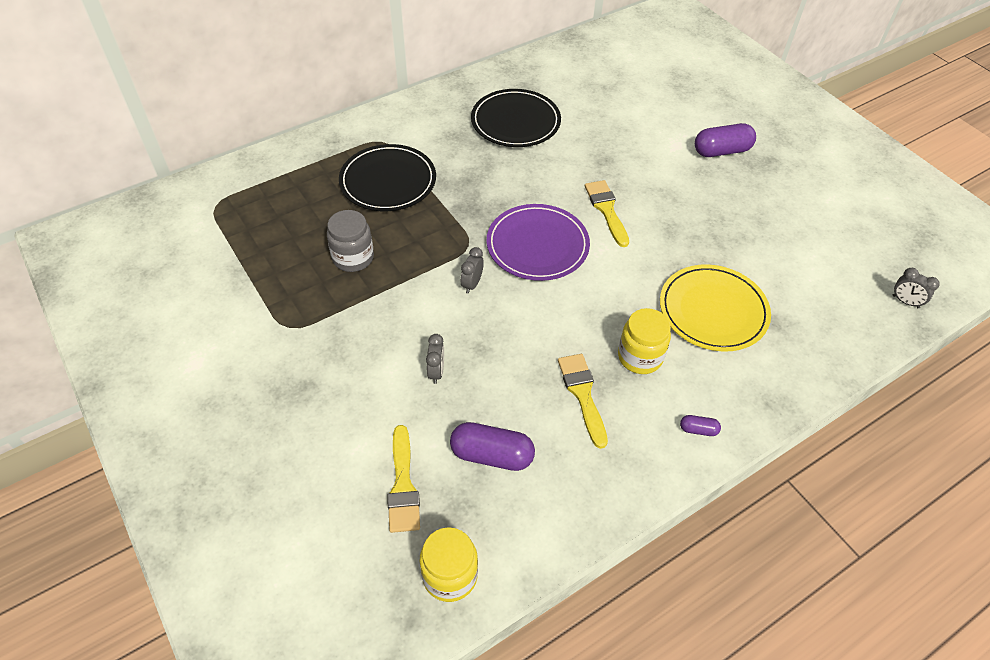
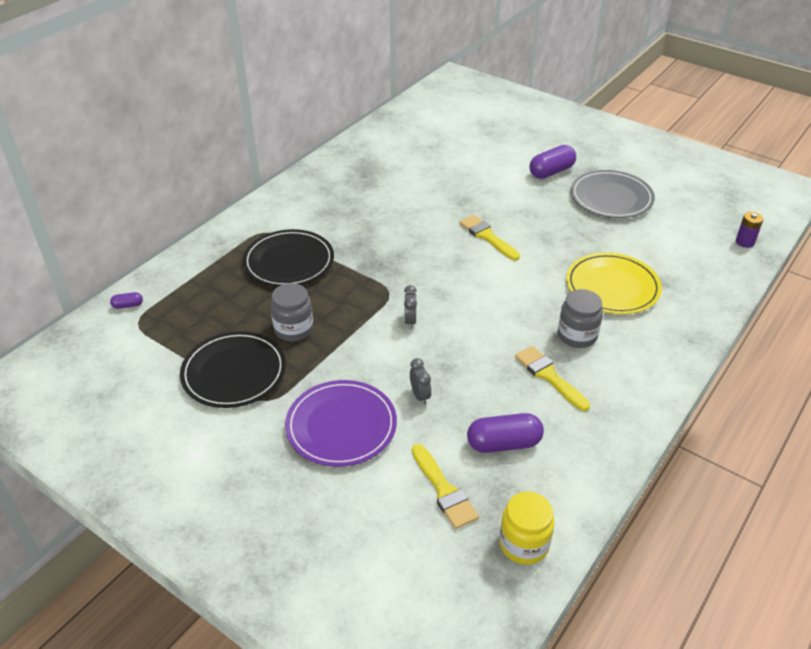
camera: 20 degrees left, 10 degrees down
black plate [471,89,561,147] -> black plate moved to [180,331,286,408]
purple plate [487,204,590,281] -> purple plate moved to [285,380,397,467]
yellow jar [618,308,671,374] -> grey jar [558,289,603,348]
purple capsule [680,415,721,436] -> purple capsule moved to [110,292,143,309]
grey clock [893,268,940,308] -> purple battery [736,212,763,248]
none -> grey plate [571,170,655,218]

